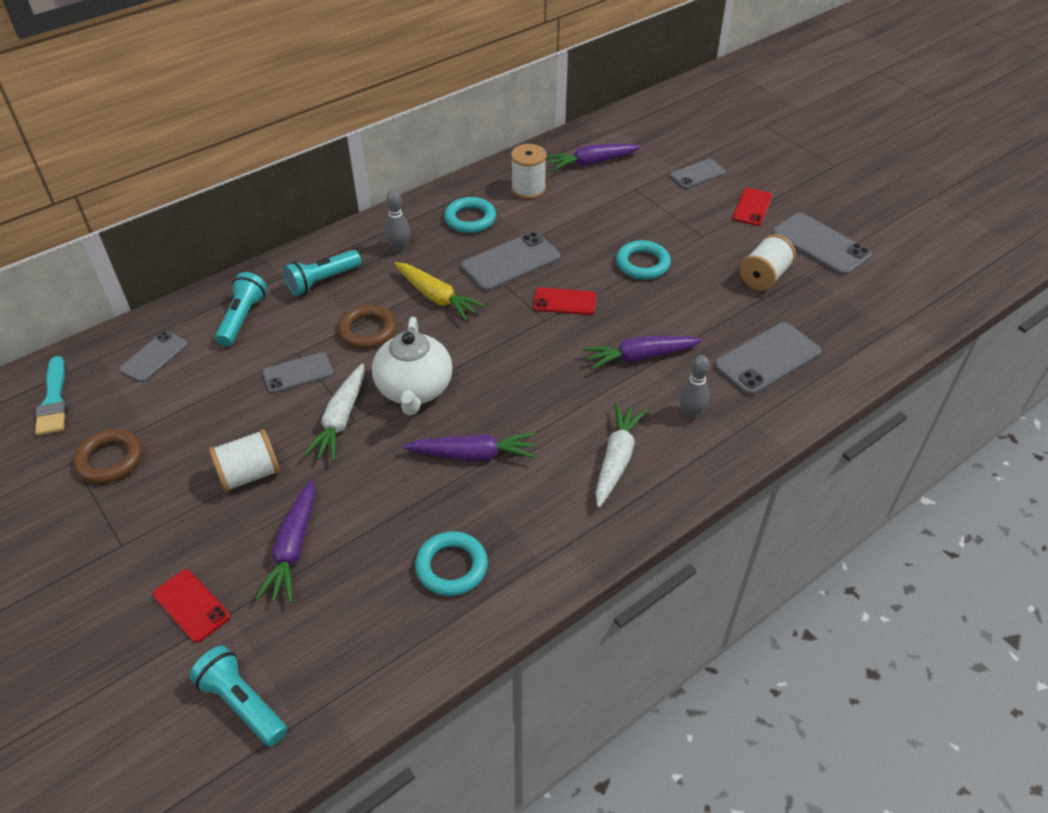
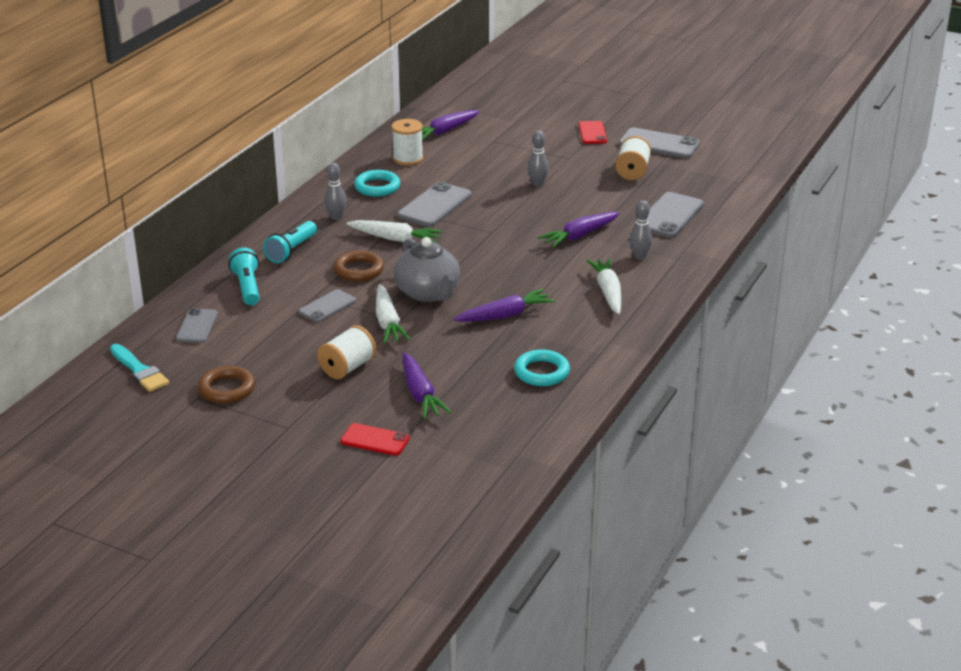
camera: 25 degrees left, 15 degrees down
turquoise flashlight [189,646,287,747] -> none
white teapot [372,317,452,415] -> grey teapot [394,237,460,302]
yellow carrot [394,262,485,321] -> white carrot [346,220,443,242]
red phone [533,288,596,315] -> none
turquoise ring [616,240,671,280] -> grey bowling pin [528,131,549,187]
grey phone [670,159,726,189] -> none

